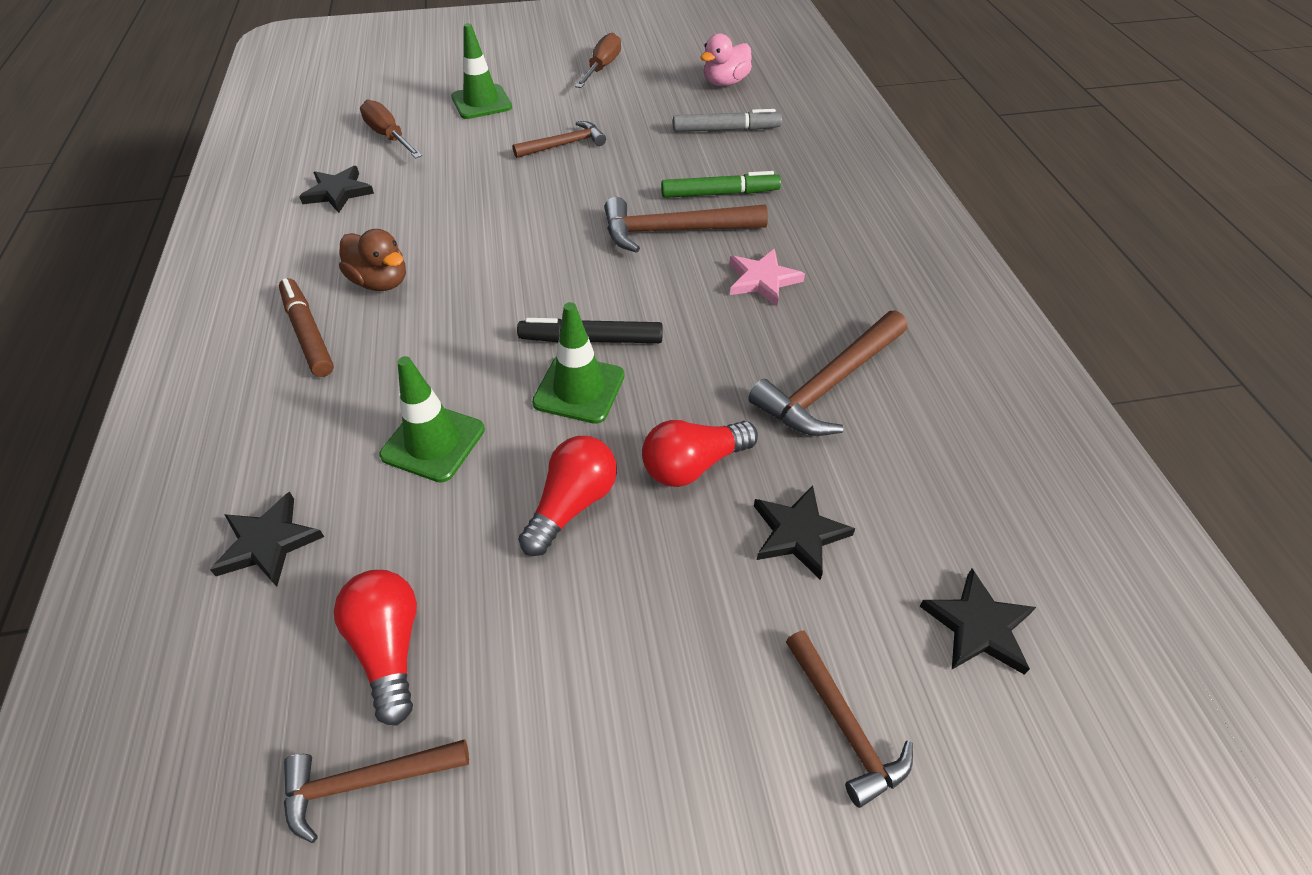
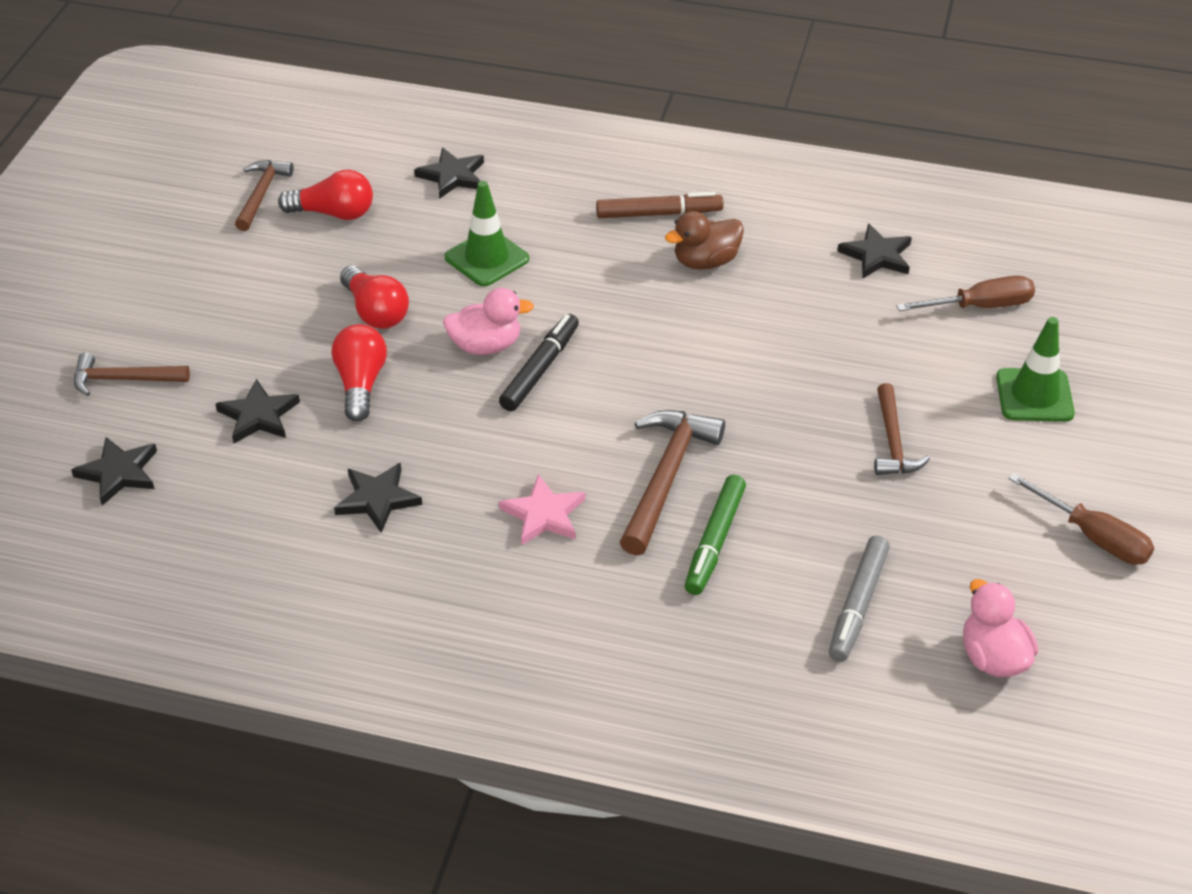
camera: 115 degrees right, 5 degrees down
green traffic cone [532,302,625,424] -> pink duck [443,288,534,355]
brown hammer [748,311,907,436] -> black star [334,463,422,533]

